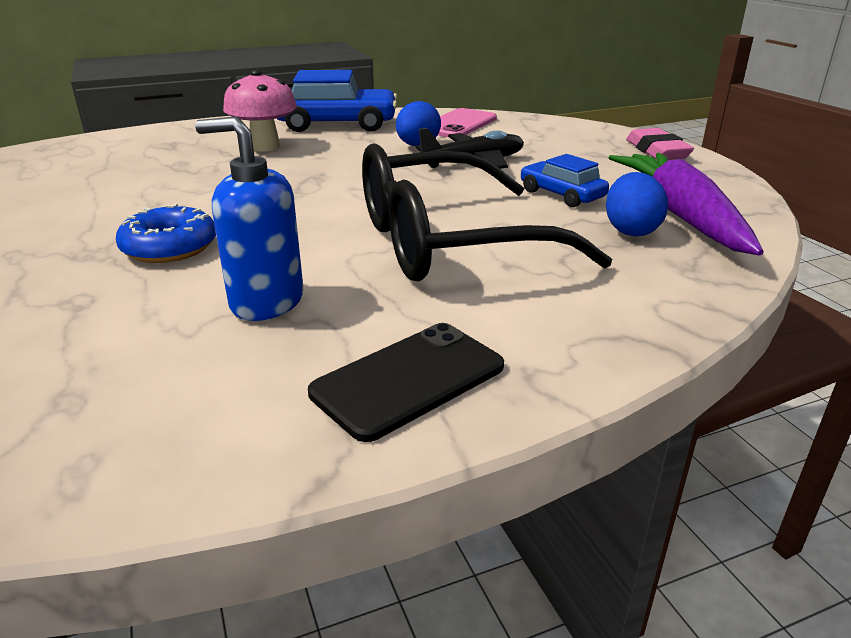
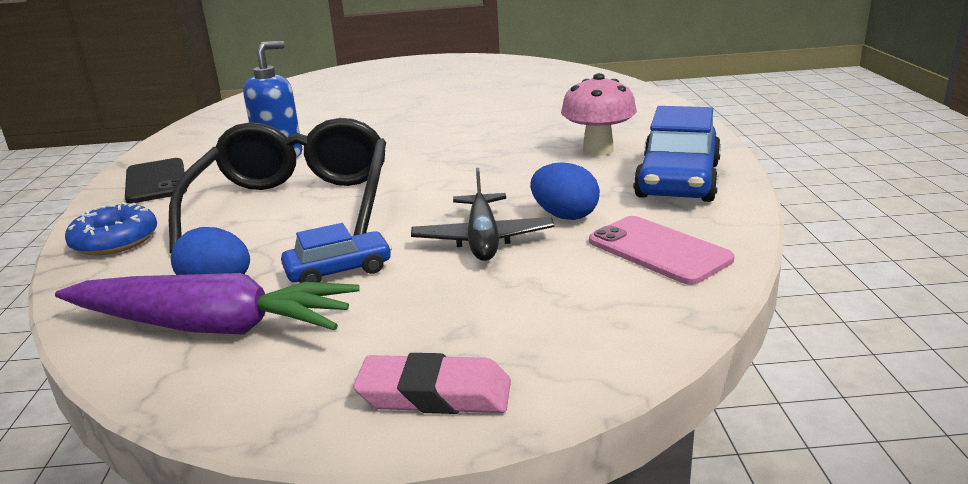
camera: 110 degrees right, 5 degrees down
blue donut [116,203,216,263] -> blue donut moved to [65,202,157,255]

